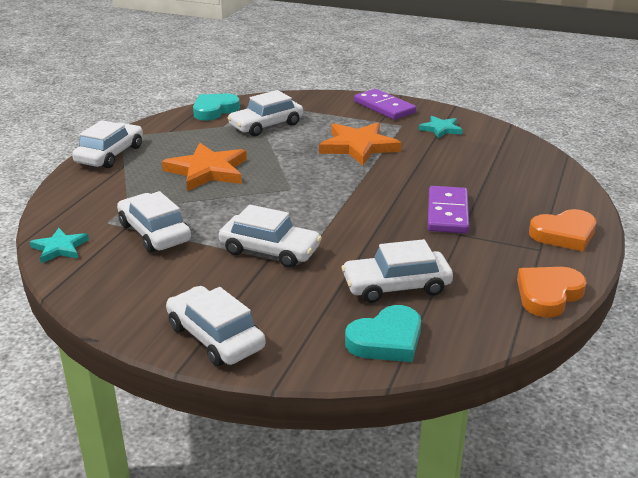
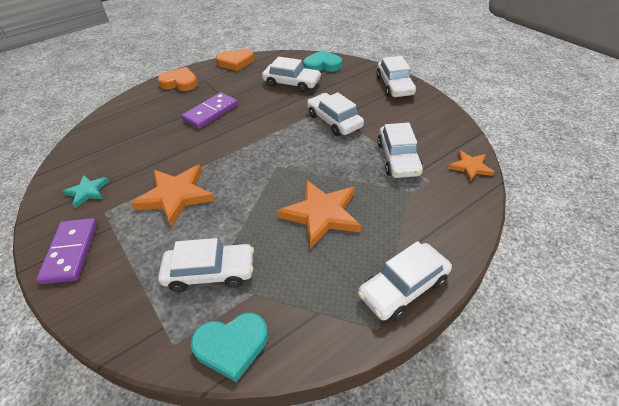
camera: 145 degrees left, 15 degrees up
turquoise star [30,228,89,264] -> orange star [448,150,494,183]

